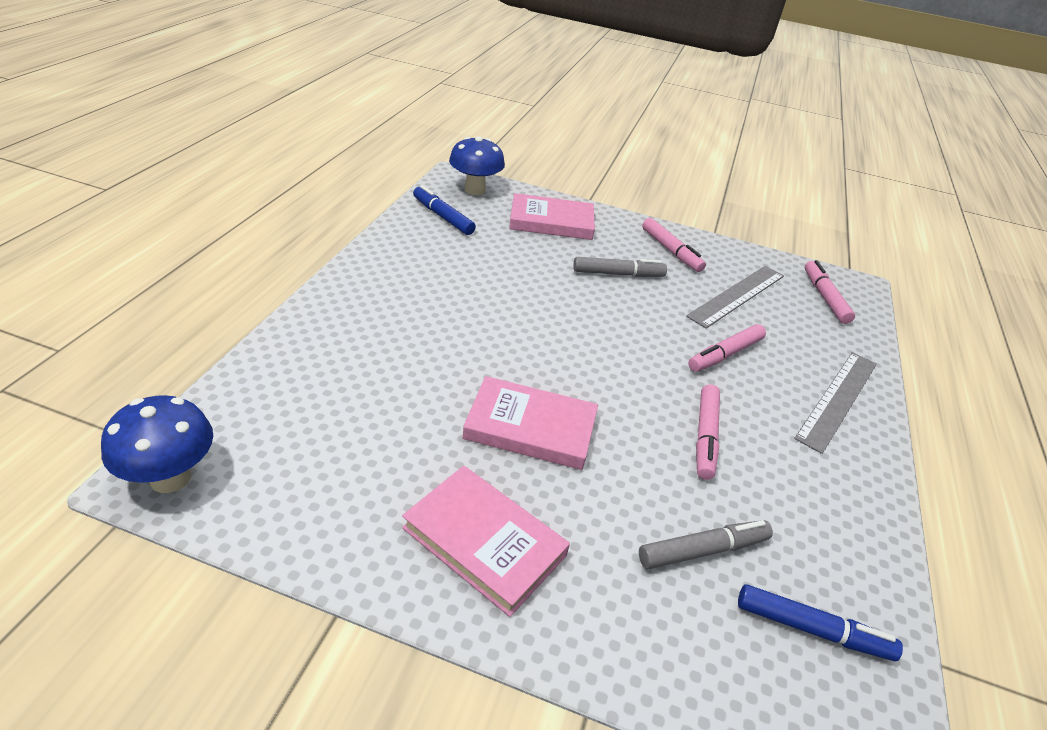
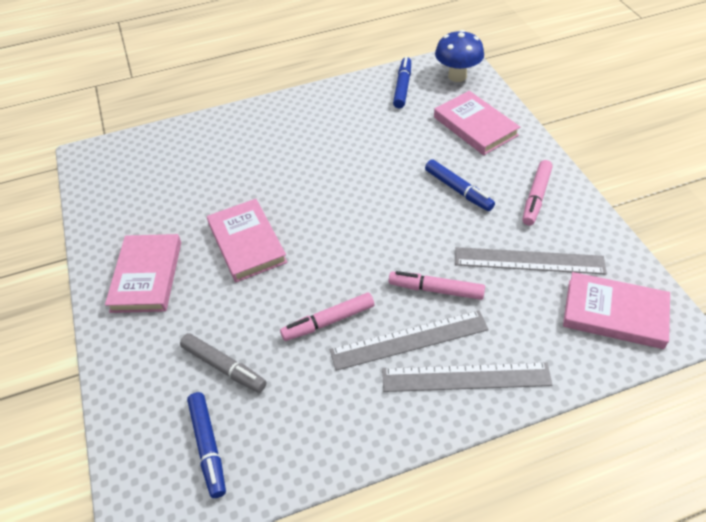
camera: 60 degrees right, 10 degrees up
blue mushroom [101,395,213,493] -> none
grey marker [573,257,667,277] -> blue marker [425,159,495,211]
pink marker [805,260,855,324] -> pink book [563,272,670,349]
none -> grey ruler [330,310,489,371]

